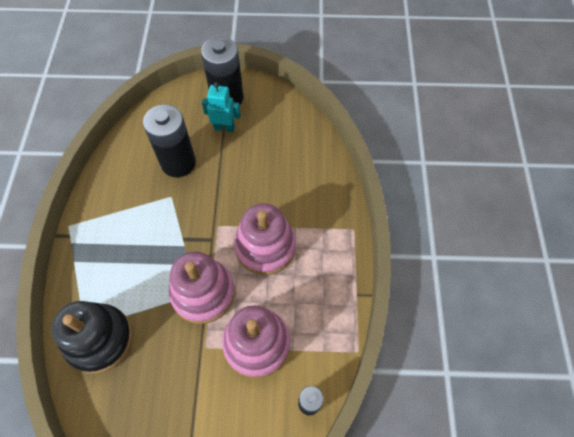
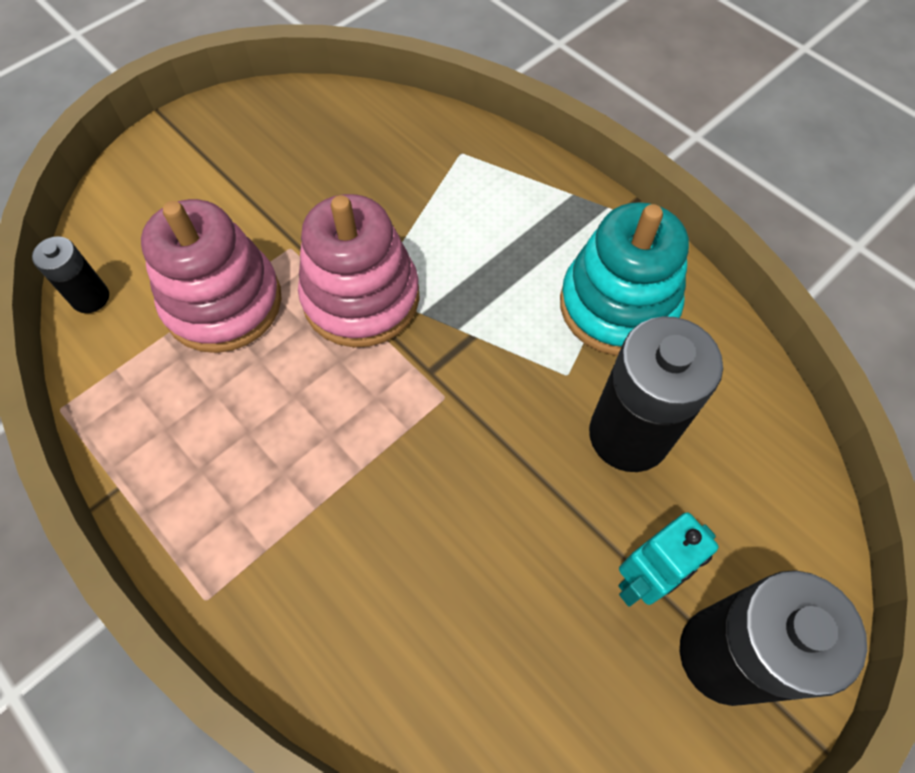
camera: 135 degrees right, 0 degrees up
black stacking toy [51,301,133,374] -> none
pink stacking toy [234,203,296,275] -> none
none -> turquoise stacking toy [560,202,689,356]

